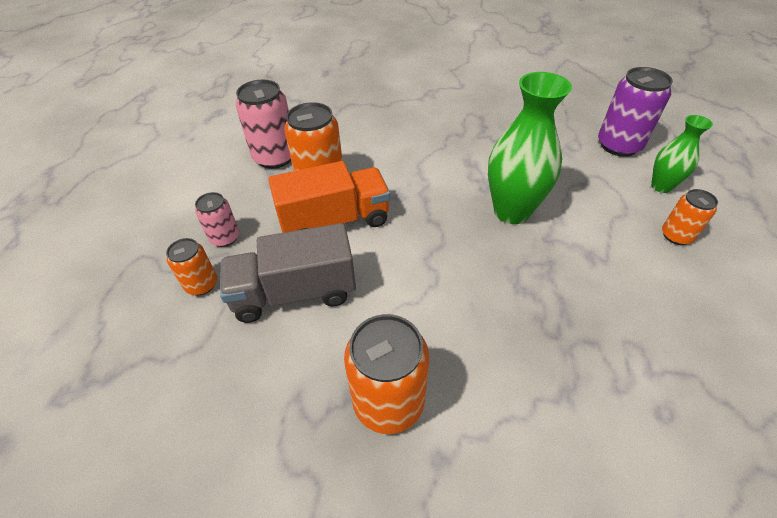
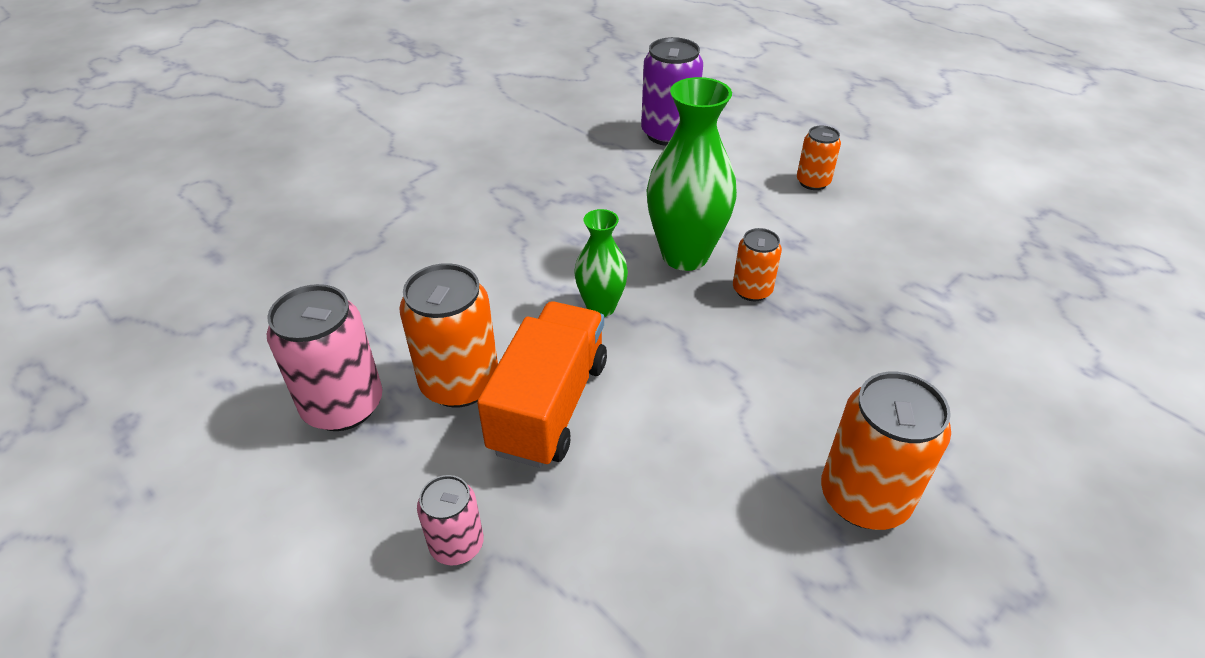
camera: 55 degrees left, 5 degrees down
orange can [166,238,217,295] -> orange can moved to [733,228,782,301]
grey truck [220,223,356,323] -> none
green vase [651,115,713,193] -> green vase moved to [574,209,628,317]

